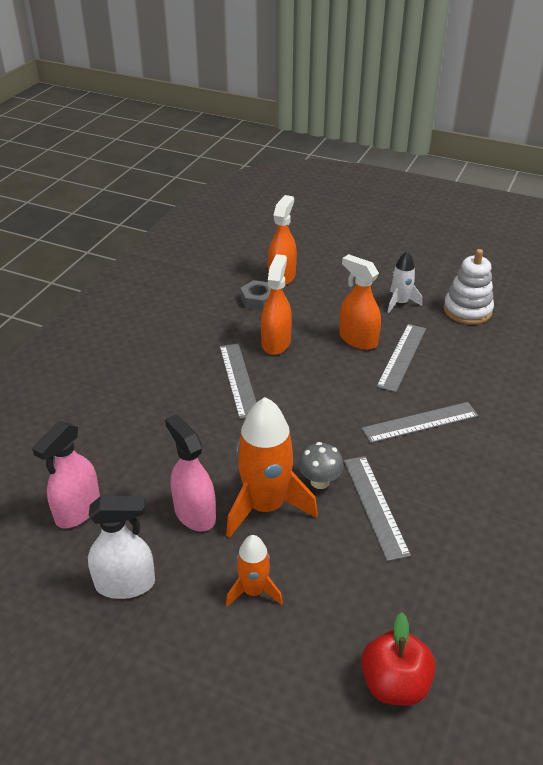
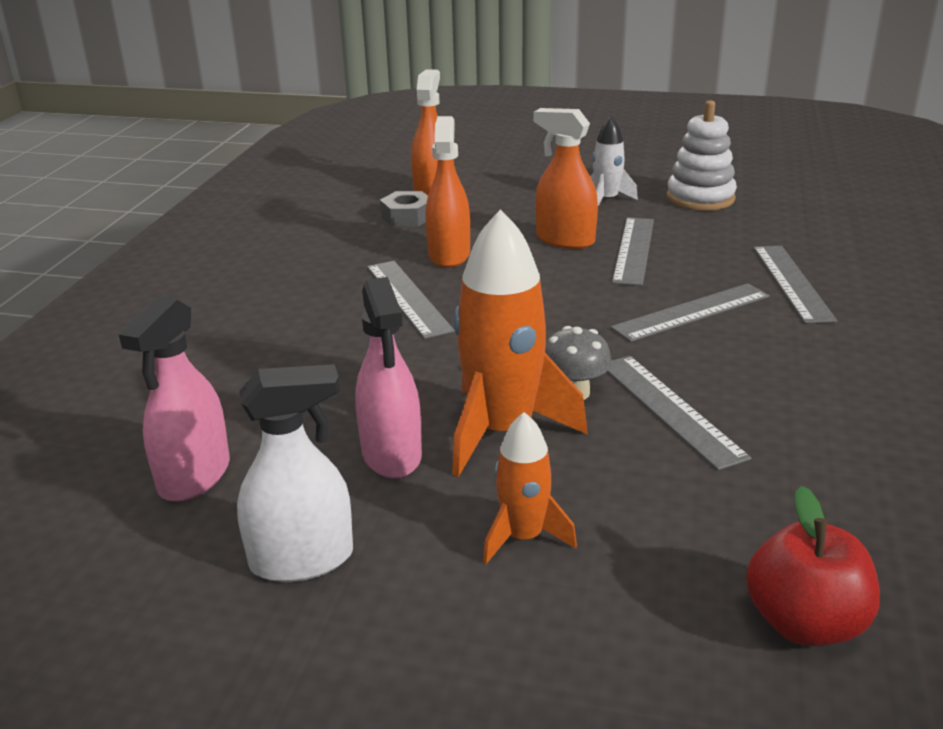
camera: 10 degrees left, 10 degrees down
pink spray bottle [165,414,216,532] -> pink spray bottle turned 150 degrees counterclockwise [355,277,422,478]
none -> grey ruler [753,246,837,324]

